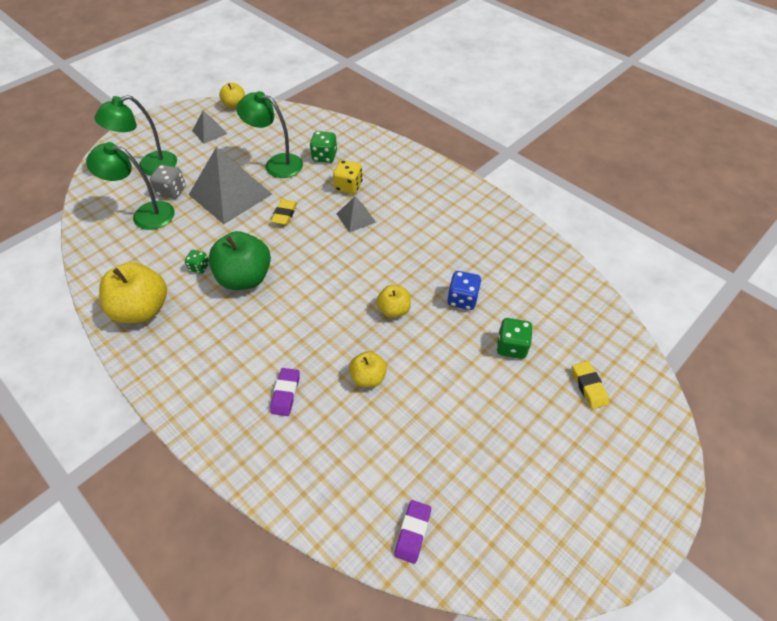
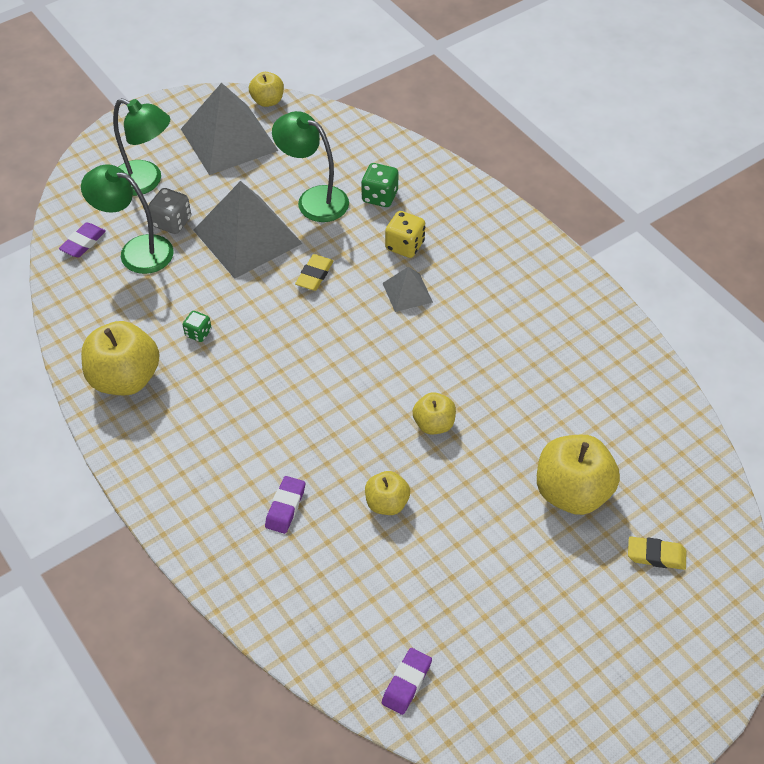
camera: 10 degrees right, 0 degrees up
green lamp [94,95,177,175] -> green lamp turned 135 degrees counterclockwise [113,98,170,196]
grey pyramid [192,110,227,144] -> grey pyramid [181,83,278,175], size x2.07
green apple [208,231,271,290] -> none
blue dice [447,271,481,310] -> none
green dice [496,318,533,359] -> yellow apple [537,435,620,515]
yellow eraser [572,361,609,409] -> yellow eraser turned 75 degrees counterclockwise [628,536,686,570]
none -> purple eraser [59,222,106,258]

